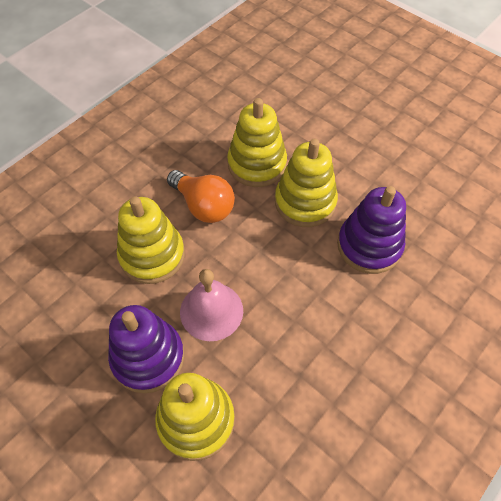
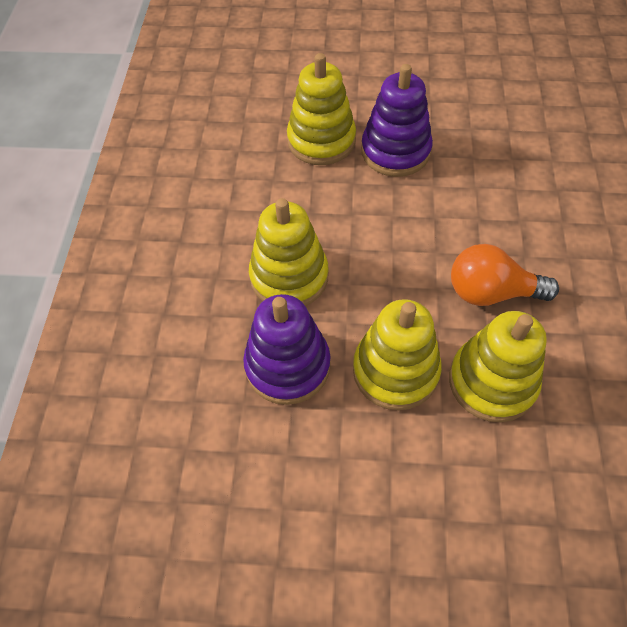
camera: 145 degrees right, 0 degrees up
yellow stacking toy [117,196,185,284] -> yellow stacking toy moved to [249,198,329,306]
pink bell [180,269,243,341] -> none

